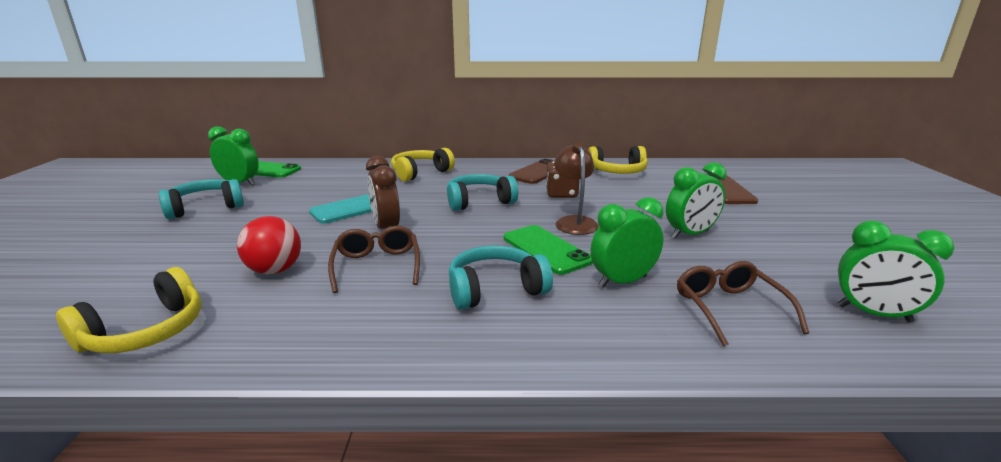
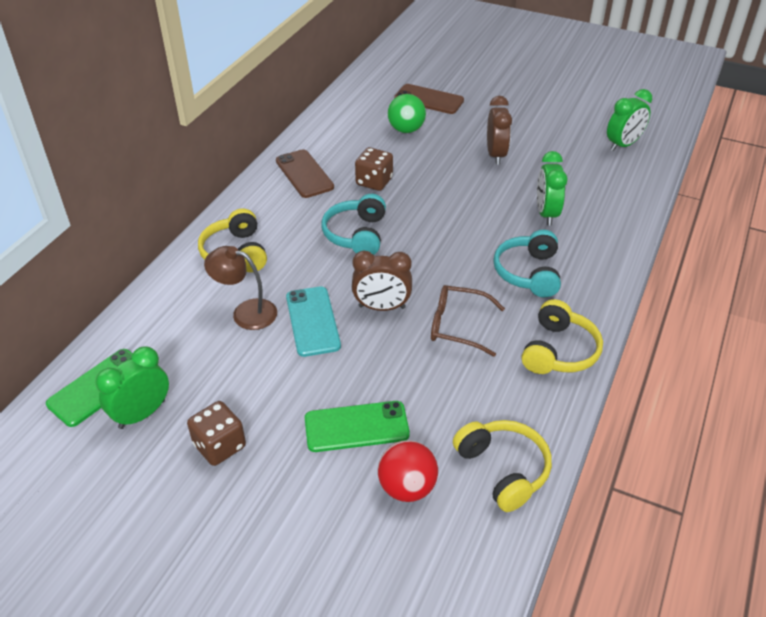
camera: 65 degrees left, 20 degrees up
turquoise headphones [159,179,244,219] -> brown dice [187,401,246,466]
red ball [237,216,301,274] -> red ball moved to [378,440,438,502]
green phone [504,225,593,275] -> green phone moved to [305,401,410,452]
brown lamp [554,142,599,235] -> brown lamp moved to [204,246,277,330]
yellow headphones [588,146,648,174] -> yellow headphones moved to [522,299,603,374]
green clock [666,163,726,239] -> brown clock [487,96,512,164]
brown glasses [677,261,809,347] -> none
none -> green ball [388,94,426,133]

